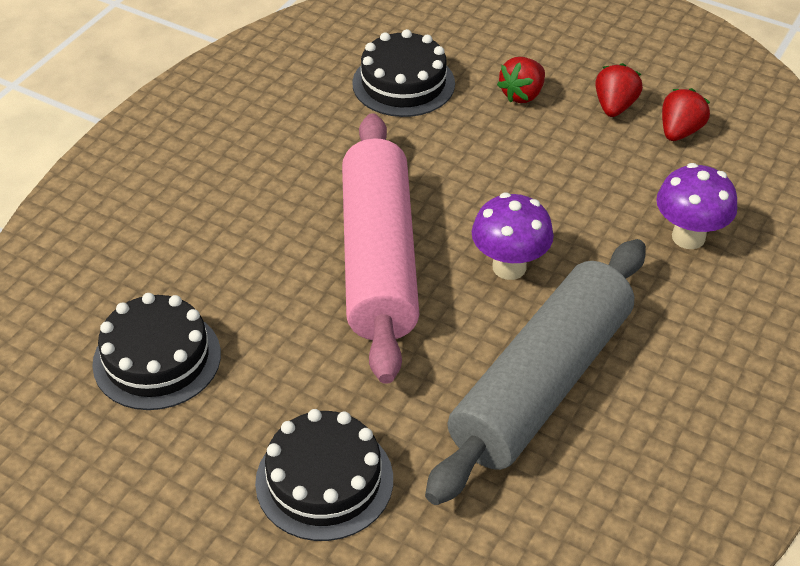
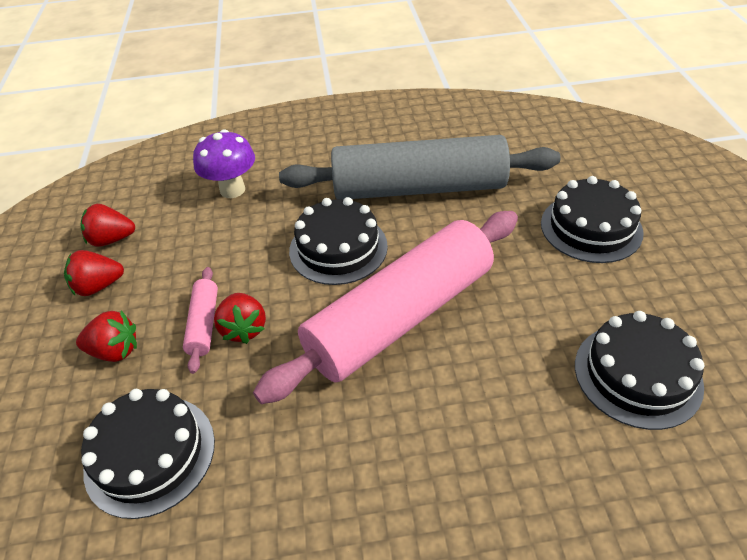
camera: 125 degrees left, 0 degrees up
purple mushroom [472,193,554,280] -> black cake [289,197,388,285]
none -> pink rolling pin [183,267,218,374]
none -> red strawberry [214,293,266,344]

